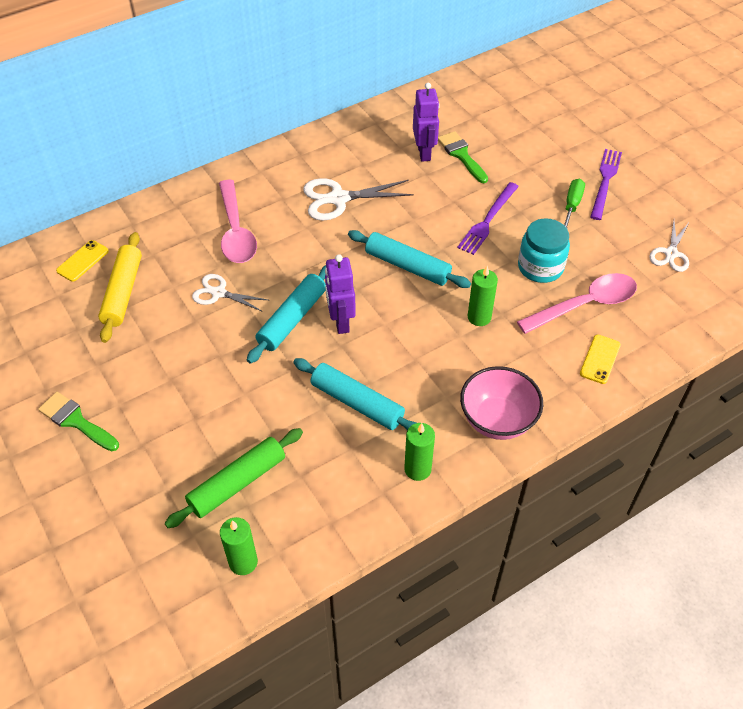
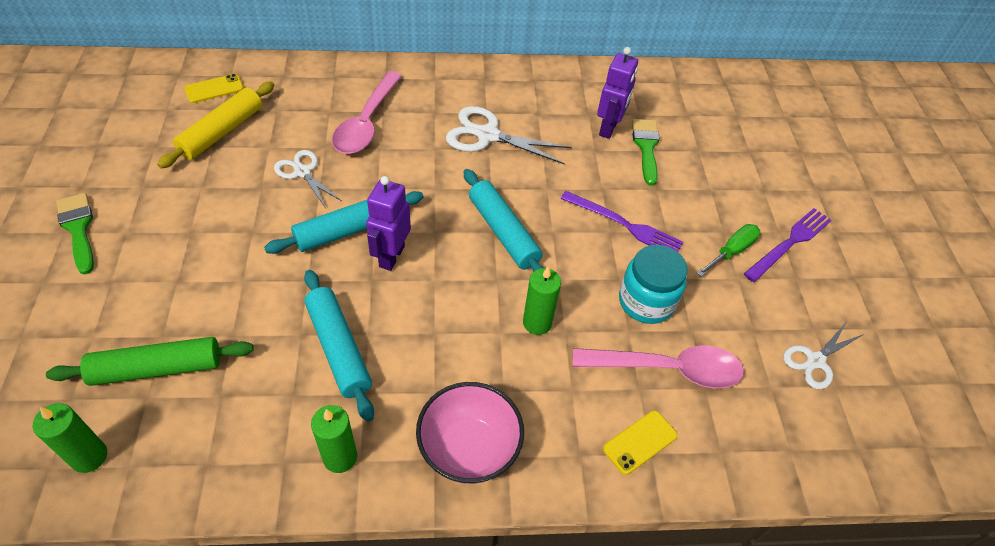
camera: 25 degrees right, 0 degrees up
purple fork [457,182,519,255] -> purple fork turned 120 degrees counterclockwise [560,191,683,252]

